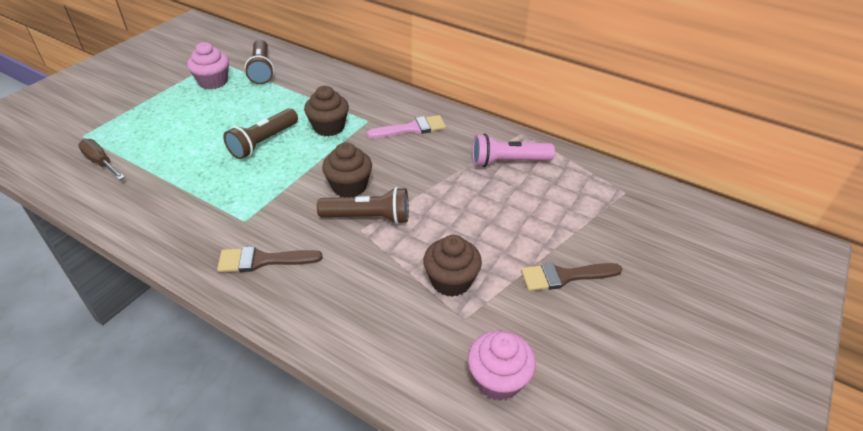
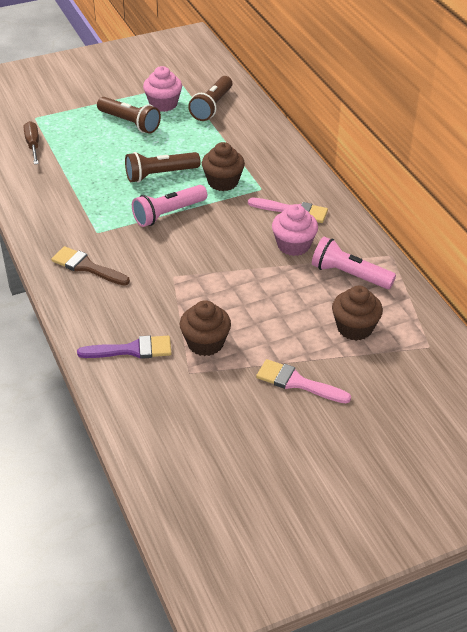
camera: 35 degrees right, 0 degrees up
brown flashlight [317,187,409,224] -> brown flashlight moved to [97,97,161,134]
brown cupcake [322,142,372,197] -> brown cupcake moved to [332,286,383,341]
pink cupcake [468,330,536,401] -> pink cupcake moved to [272,204,318,256]
brown brush [521,263,622,291] -> pink brush [256,359,351,403]
none -> purple brush [77,335,172,359]
none -> pink flashlight [132,185,207,227]

